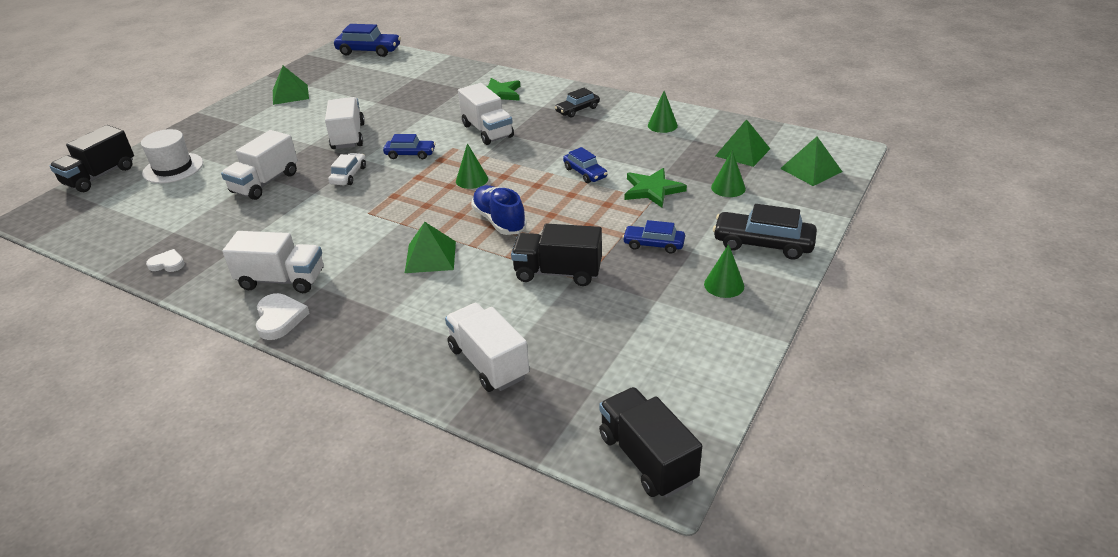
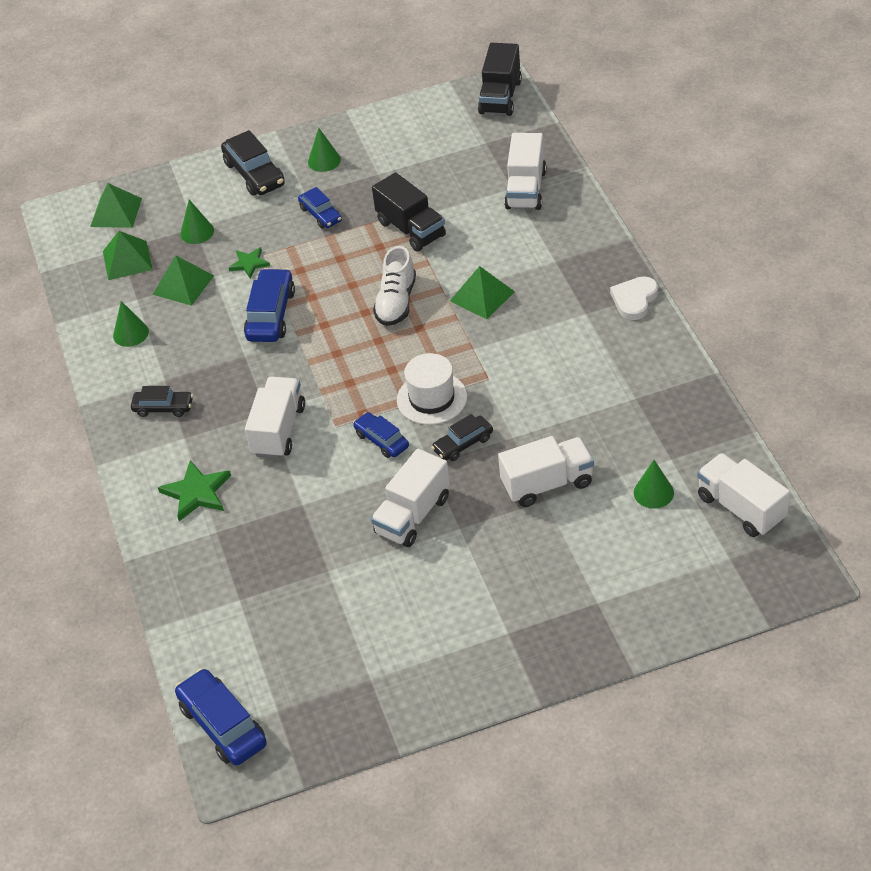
camera: 135 degrees left, 10 degrees up
black truck [49,125,134,192] -> none
white hat [141,129,203,183] -> white hat moved to [397,353,467,425]
white heart [146,249,185,272] -> none
white truck [222,231,323,293] -> white truck moved to [697,453,790,537]
green pyramid [273,66,309,105] -> green pyramid moved to [153,255,214,306]
white car [328,153,366,185] -> black car [431,414,493,461]
green cone [456,143,488,189] -> green cone moved to [634,460,674,509]
blue shoe [471,185,527,235] -> white shoe [373,246,416,326]
blue car [563,147,607,183] -> blue car [244,268,295,342], size x1.61
green star [624,168,687,208] -> green star [229,247,270,278], size x0.63

